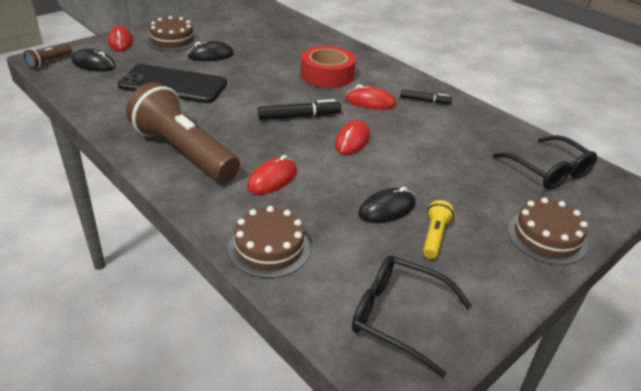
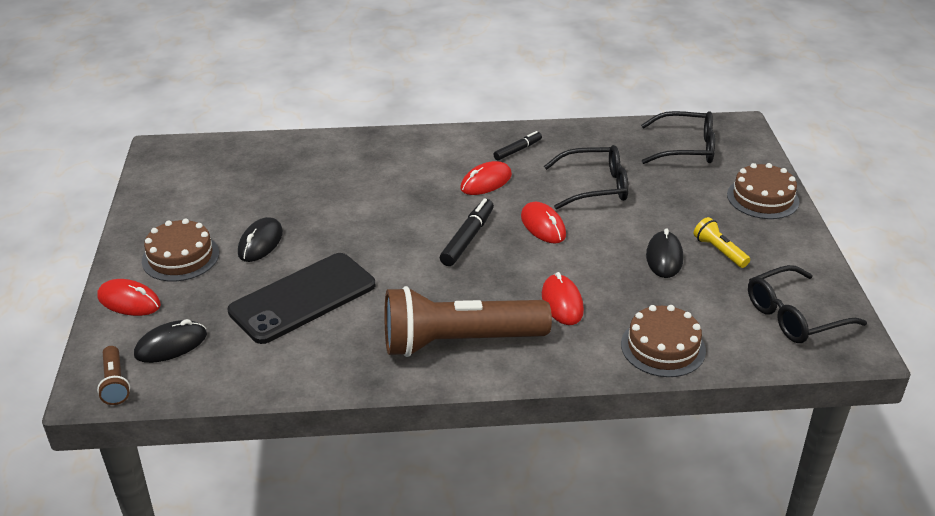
camera: 50 degrees left, 0 degrees up
red tape [301,46,356,88] -> none
none -> black glasses [544,145,628,210]

